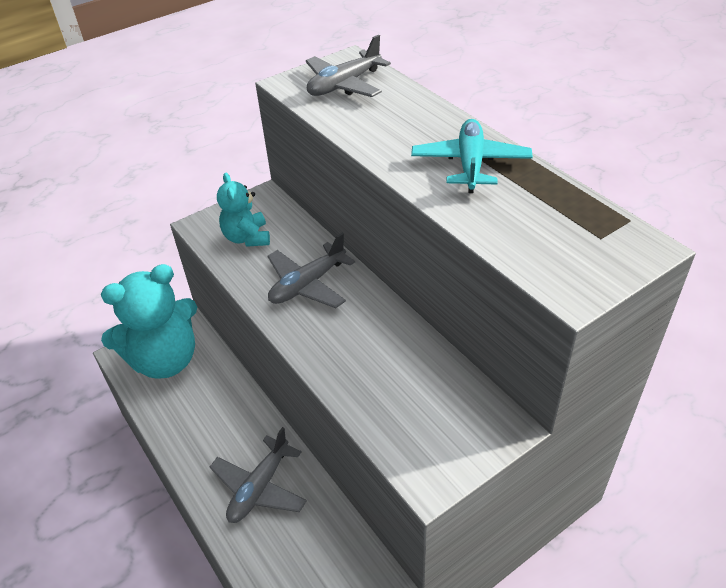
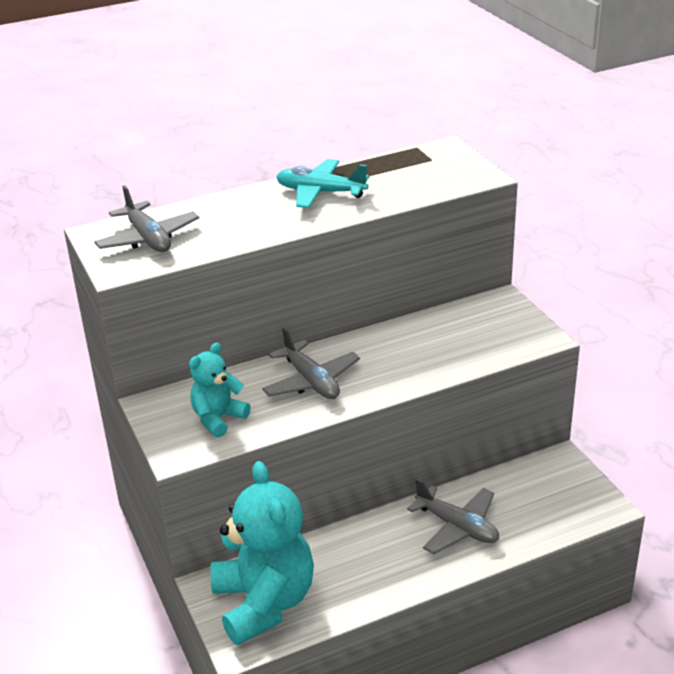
camera: 80 degrees left, 10 degrees down
turquoise teddy bear [217,173,270,247] -> turquoise teddy bear turned 135 degrees clockwise [189,343,251,437]

